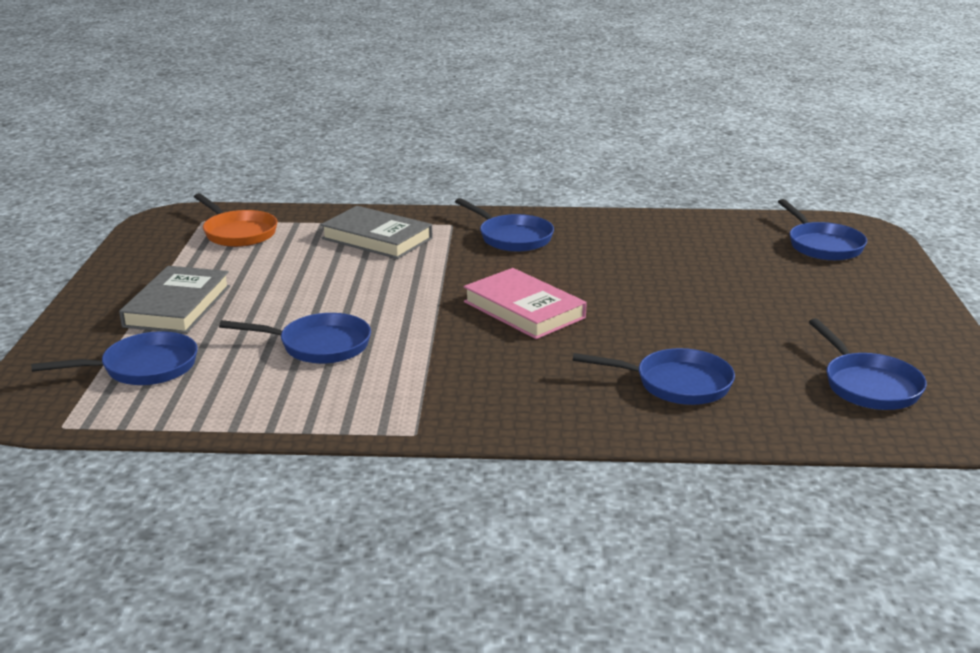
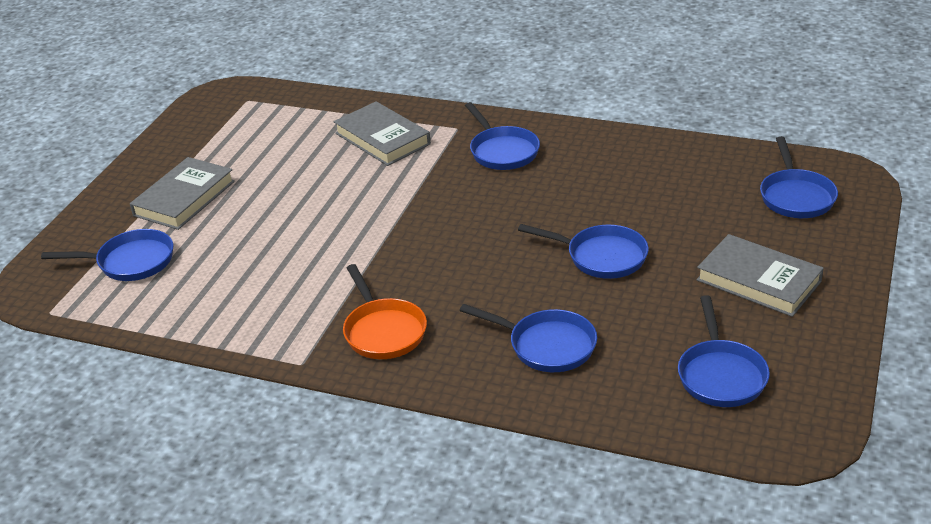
camera: 20 degrees right, 10 degrees up
orange pan [194,193,278,247] -> orange pan moved to [343,264,427,359]
blue pan [219,313,371,364] -> blue pan moved to [518,224,649,279]
pink book [464,268,587,339] -> none
none -> grey book [696,234,824,317]

